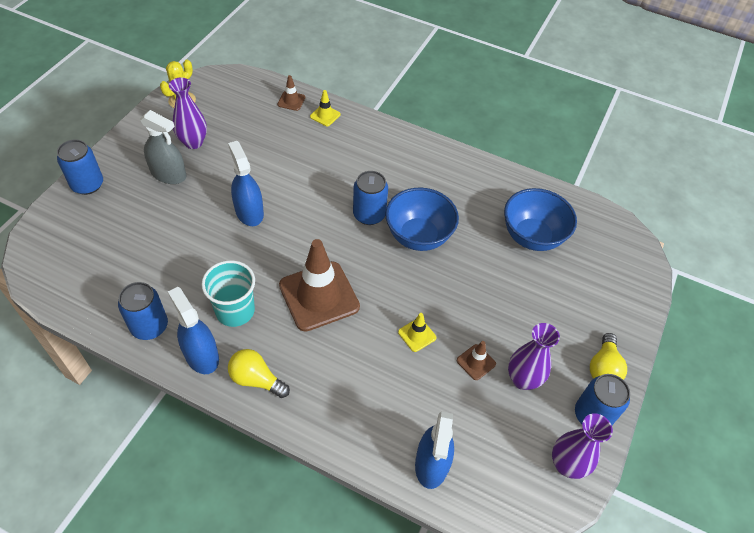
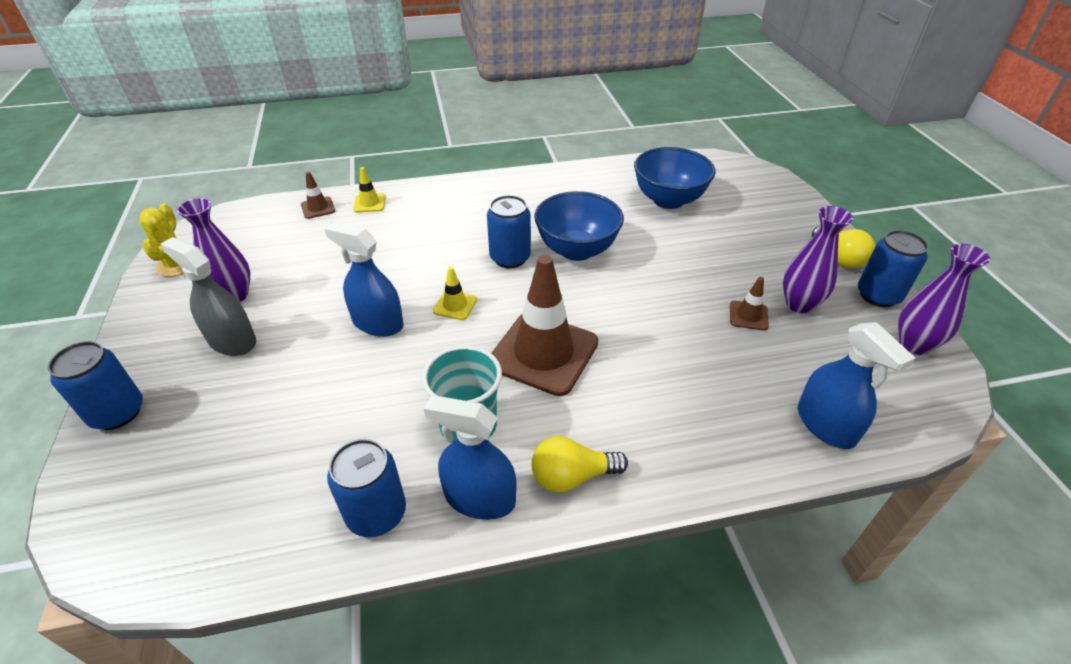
camera: 35 degrees left, 10 degrees down
grey spray bottle [140,110,187,184] -> grey spray bottle turned 135 degrees counterclockwise [160,237,256,356]
yellow traffic cone [398,313,436,352] -> yellow traffic cone moved to [433,267,477,320]

